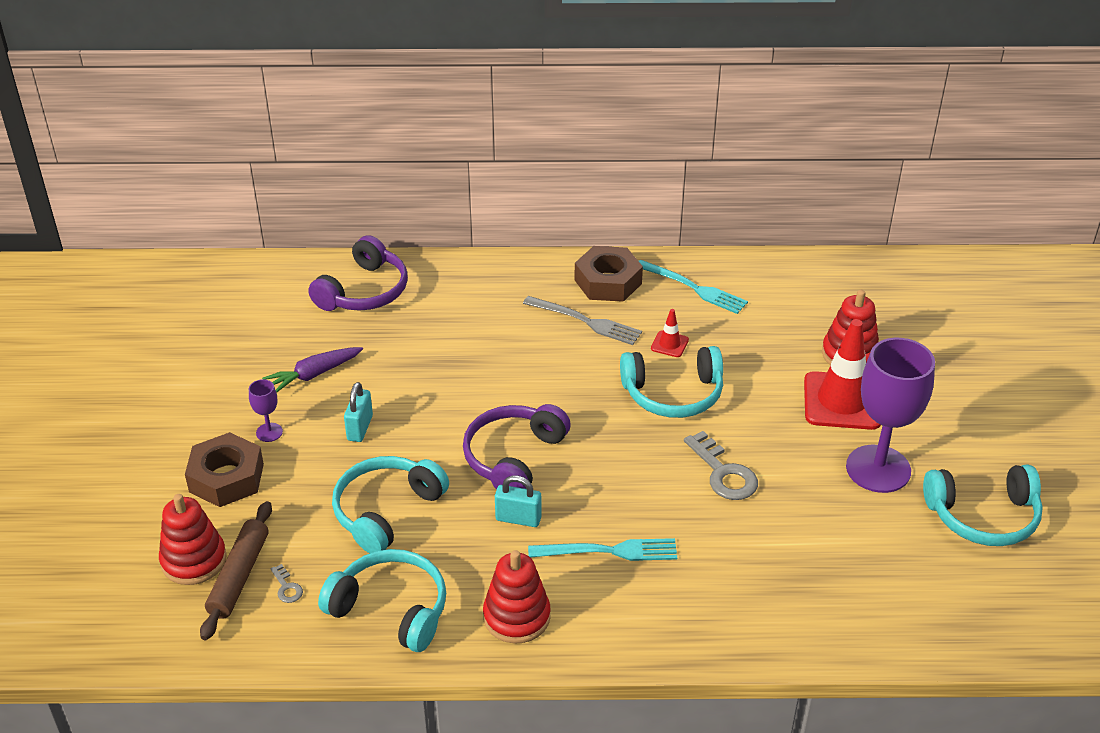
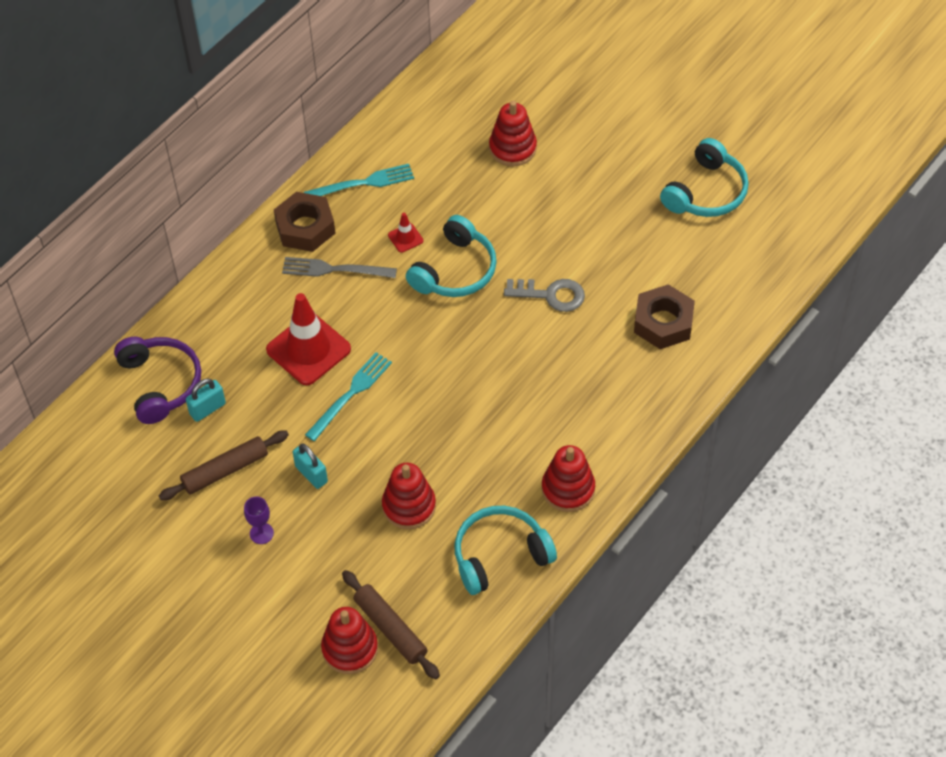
camera: 50 degrees left, 15 degrees up
brown nut [185,432,264,507] -> brown nut moved to [634,284,695,349]
purple carrot [262,347,363,393] -> brown rolling pin [159,431,289,501]
grey key [271,564,303,603] -> none
turquoise headphones [332,456,449,553] -> red stacking toy [382,463,436,529]
purple headphones [463,404,571,490] -> none
turquoise padlock [495,475,542,527] -> turquoise padlock moved to [186,378,226,422]
grey fork [523,296,642,345] -> grey fork turned 150 degrees counterclockwise [282,257,397,278]
turquoise fork [528,538,677,561] -> turquoise fork moved to [305,352,392,441]
red traffic cone [804,319,881,430] -> red traffic cone moved to [266,293,351,385]
purple goblet [846,338,935,493] -> none

